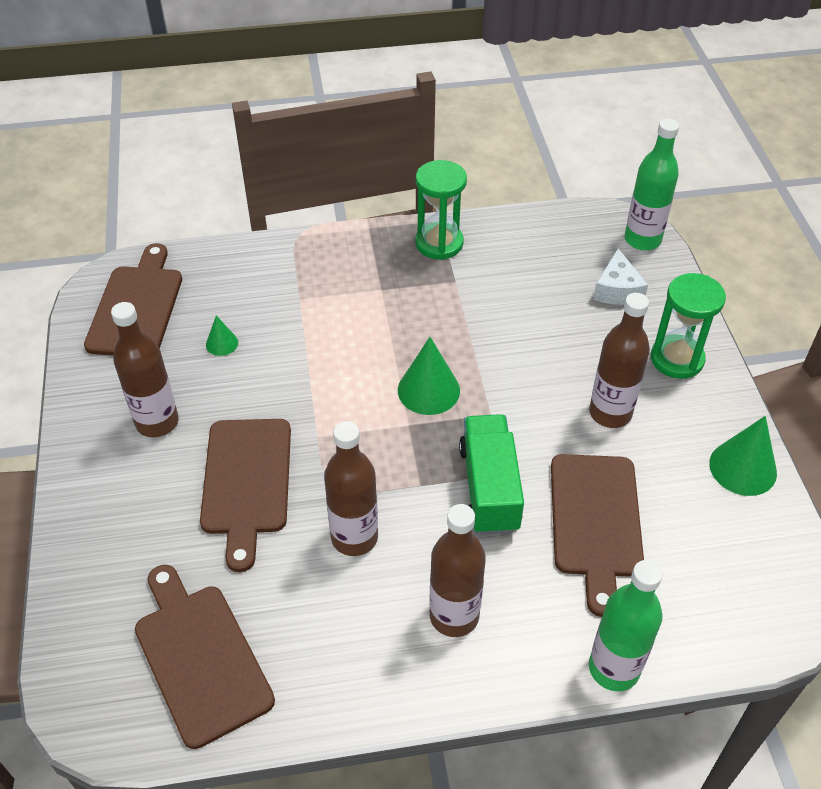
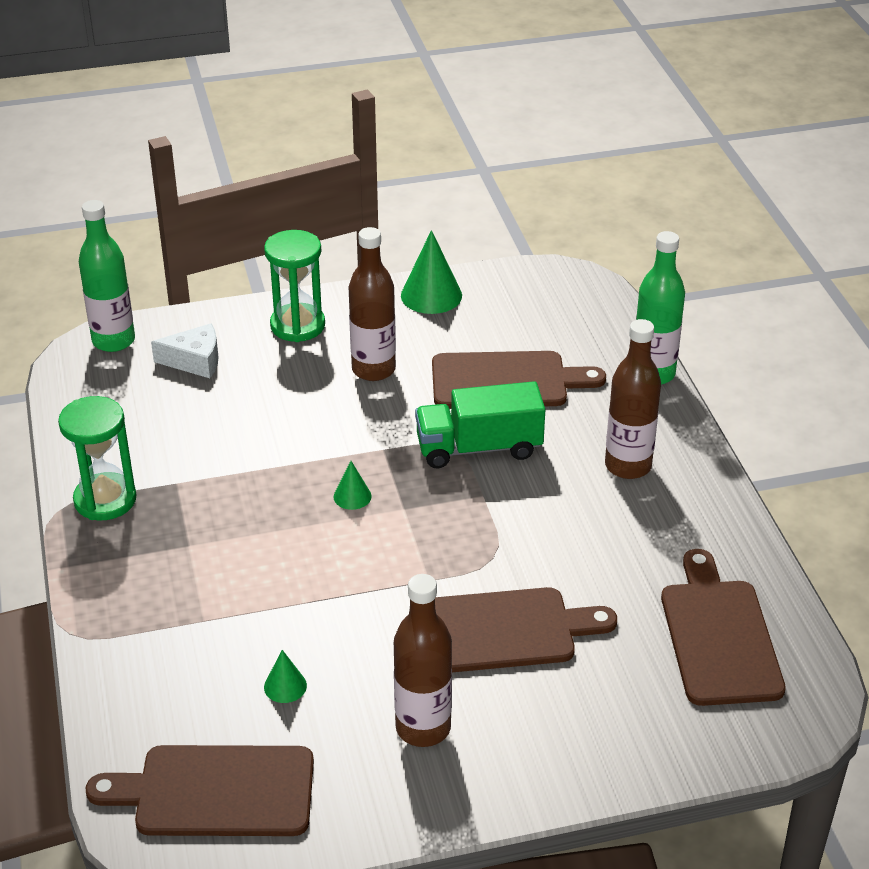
camera: 95 degrees left, 10 degrees down
brown cutting board [135,565,275,749] -> brown cutting board turned 120 degrees clockwise [661,549,786,706]
brown bottle [324,421,378,556] -> none
green cone [398,337,460,415] -> green cone [334,461,372,510], size x0.54

